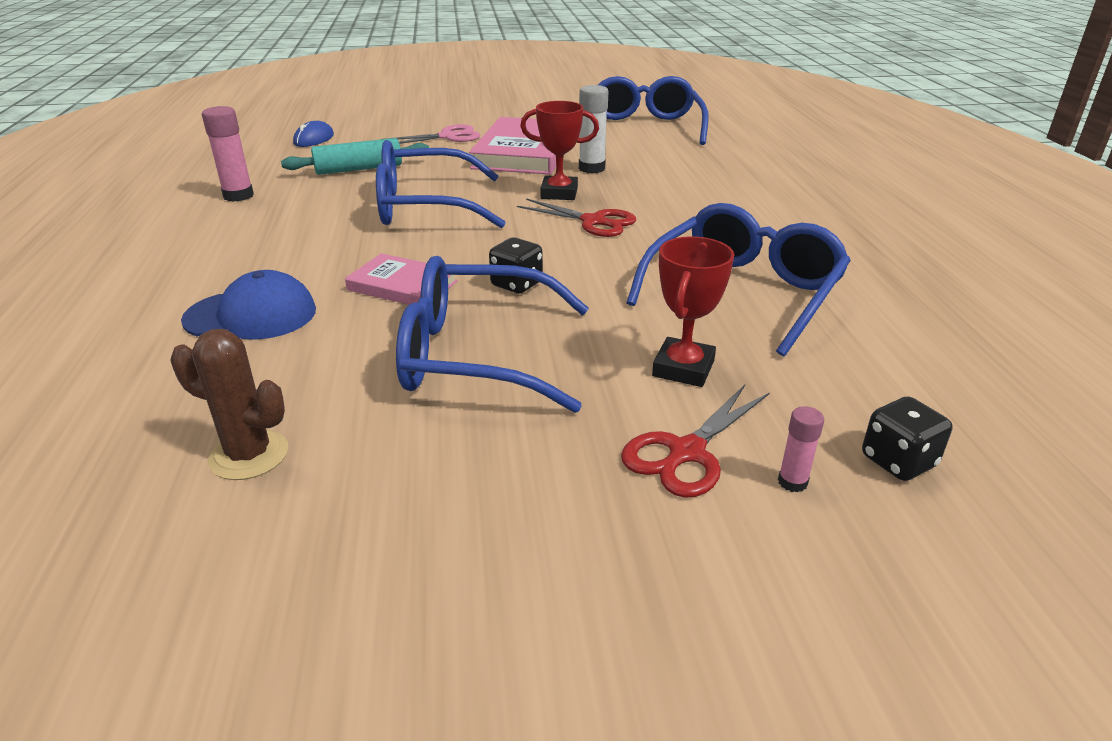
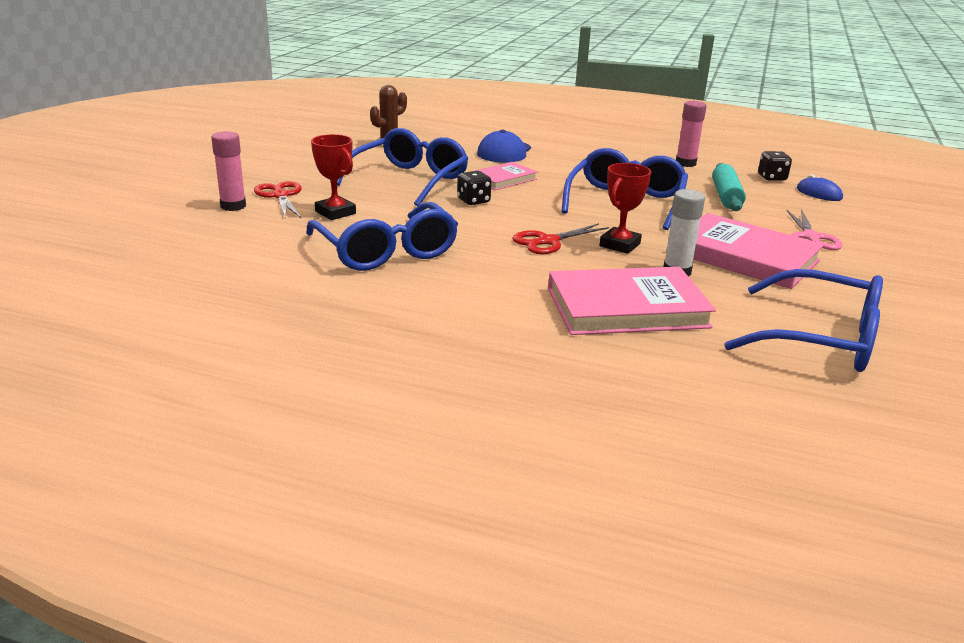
camera: 115 degrees right, 5 degrees down
pink glue stick [778,406,824,492] -> pink glue stick [211,131,246,211], size x1.82
black dice [862,396,952,481] -> black dice moved to [758,151,792,181]
none -> pink book [548,267,716,335]

